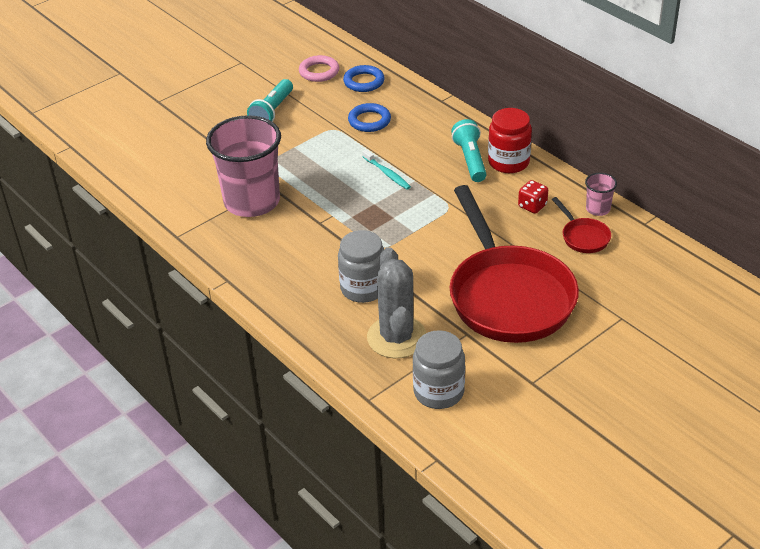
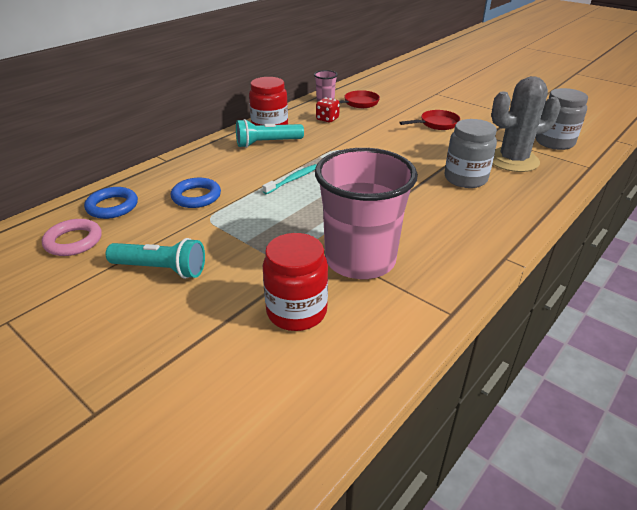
camera: 100 degrees left, 5 degrees down
red pan [450,185,579,343] -> red pan [399,110,460,130], size x0.40
none -> red jar [263,233,328,331]

